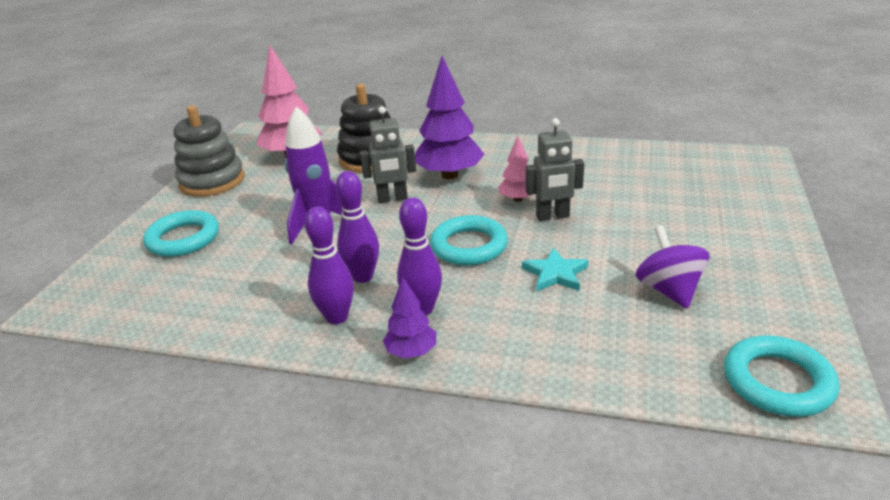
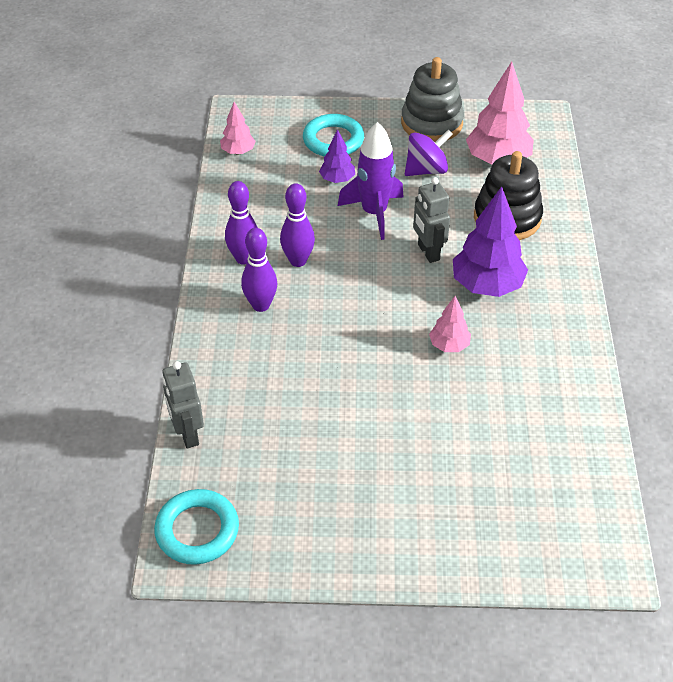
camera: 75 degrees right, 15 degrees up
purple tree [383,277,436,358] -> purple tree moved to [319,129,355,183]
turquoise ring [430,215,508,265] -> none
turquoise star [522,248,589,291] -> none
grey robot [526,118,584,221] -> grey robot moved to [162,361,204,448]
purple spinning top [636,225,709,309] -> purple spinning top moved to [405,129,453,176]
none -> pink tree [220,102,256,155]

